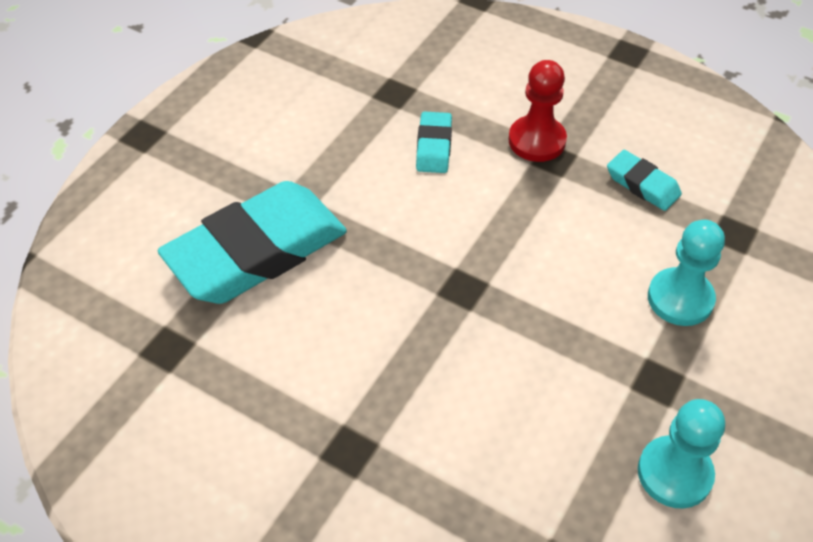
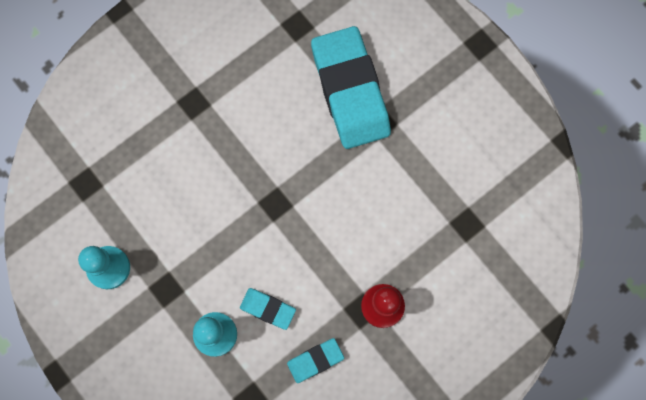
camera: 110 degrees right, 25 degrees up
turquoise eraser [416,112,452,173] -> turquoise eraser moved to [240,288,296,330]

